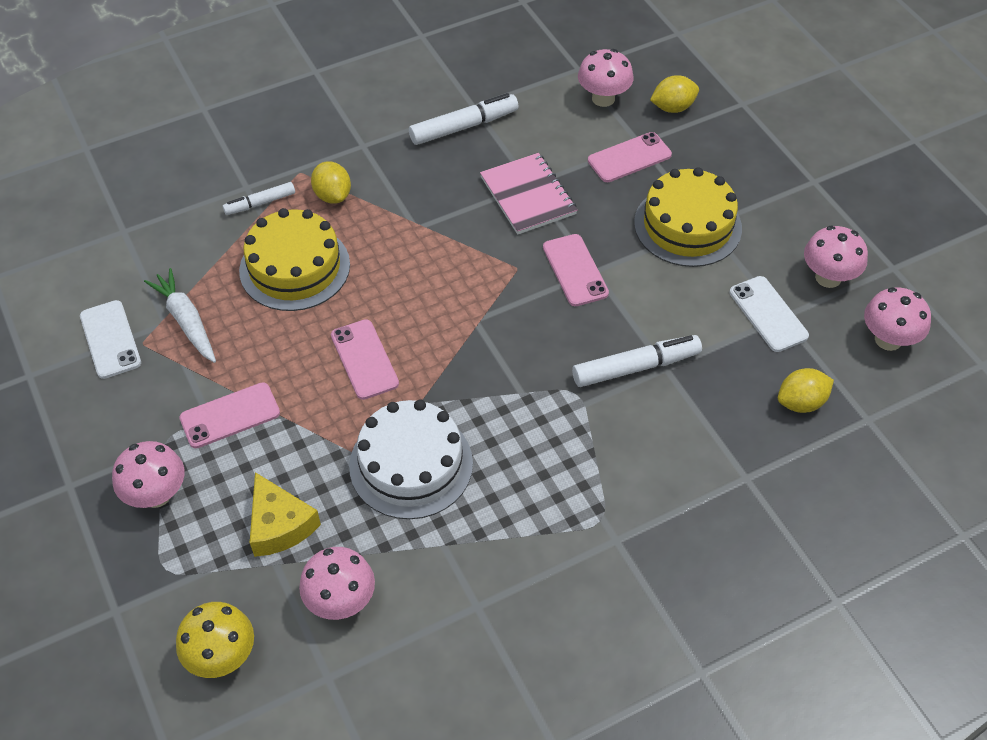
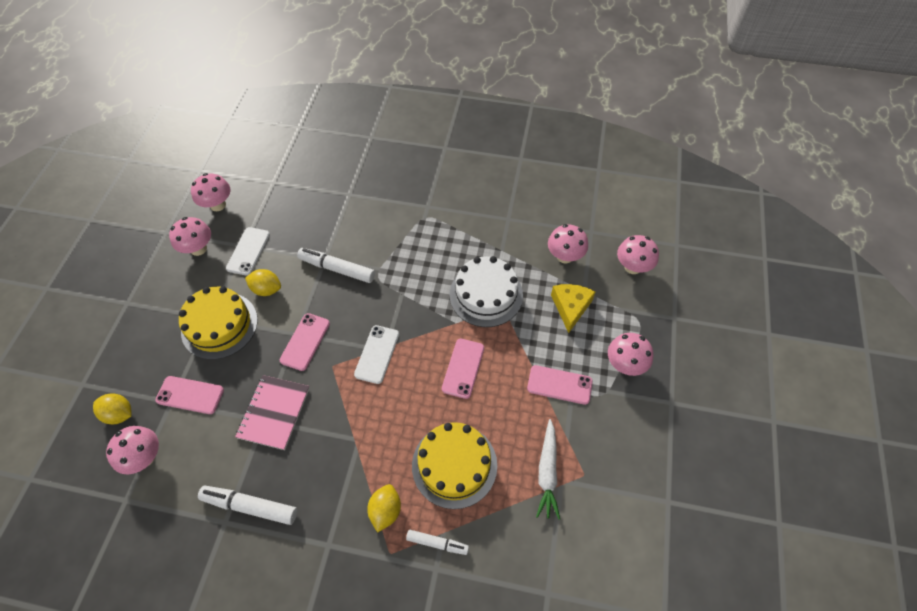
camera: 140 degrees left, 5 degrees up
white phone [80,300,141,379] -> white phone moved to [354,325,399,384]
yellow mushroom [176,602,254,678] -> pink mushroom [617,235,659,274]
yellow lemon [778,368,834,413] -> yellow lemon moved to [245,269,281,296]

